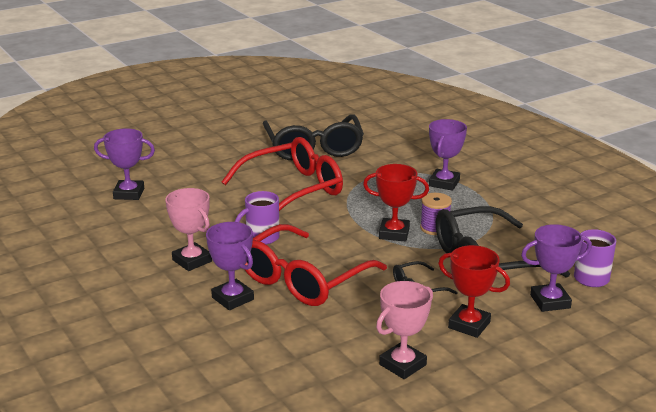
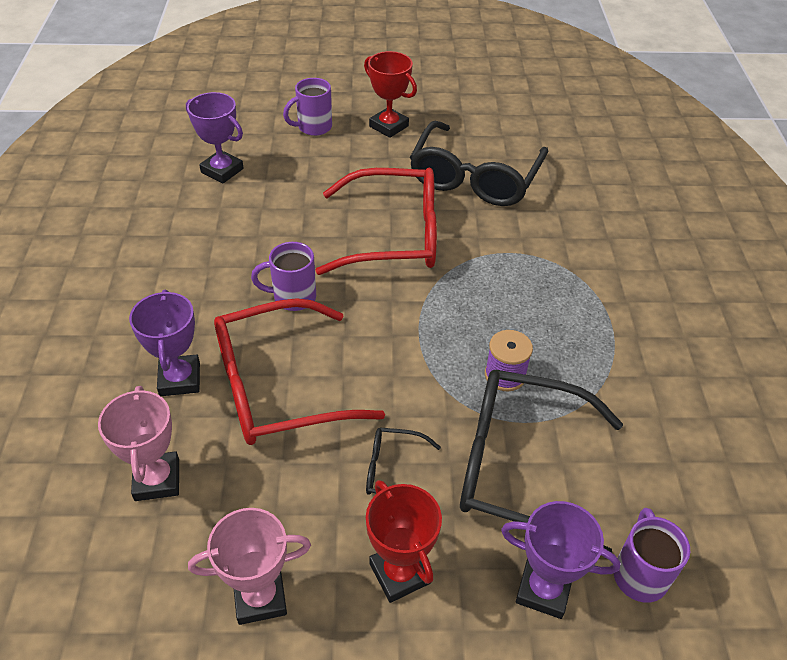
camera: 30 degrees right, 20 degrees up
pink trophy [165,188,212,271] -> pink trophy moved to [98,386,179,501]
red trophy [363,164,429,242] -> red trophy moved to [364,51,417,138]
purple trophy [429,119,467,191] -> none
none -> purple mug [283,78,332,136]

